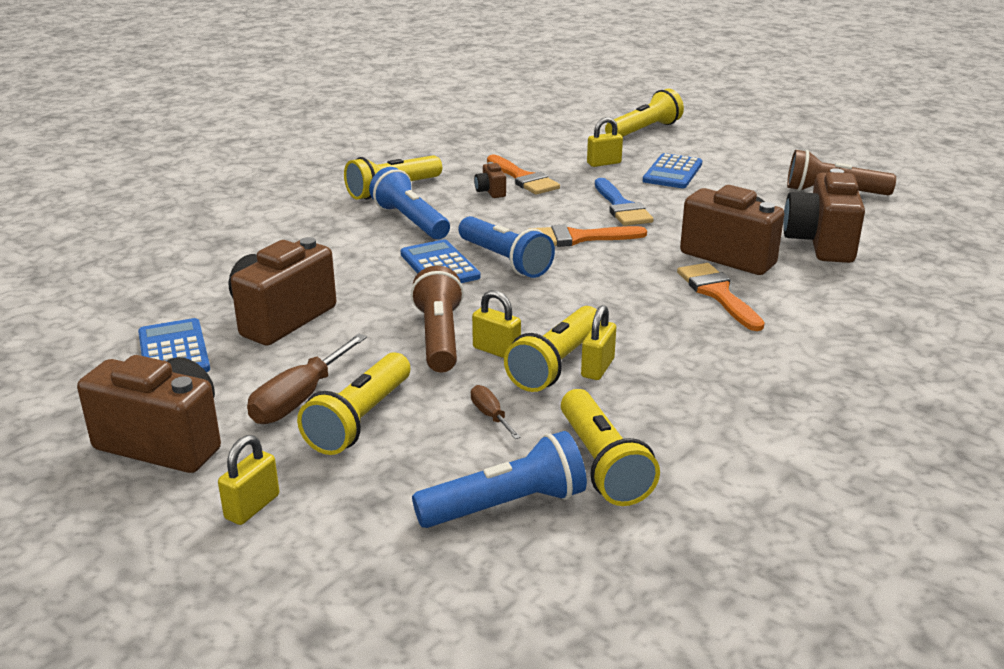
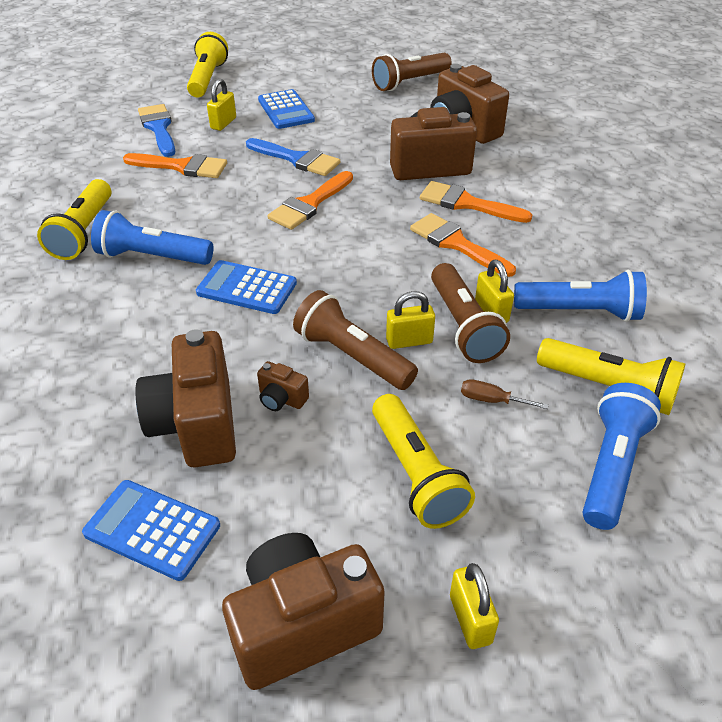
camera: 45 degrees left, 15 degrees up
brown screwdriver [247,333,367,424] -> none
blue flashlight [458,216,555,278] -> blue flashlight moved to [514,270,647,322]
brown camera [474,162,506,198] -> brown camera moved to [257,361,309,411]
yellow flashlight [504,306,597,392] -> brown flashlight [431,263,510,363]
none -> blue brush [138,104,175,157]
none -> orange brush [410,213,516,277]

